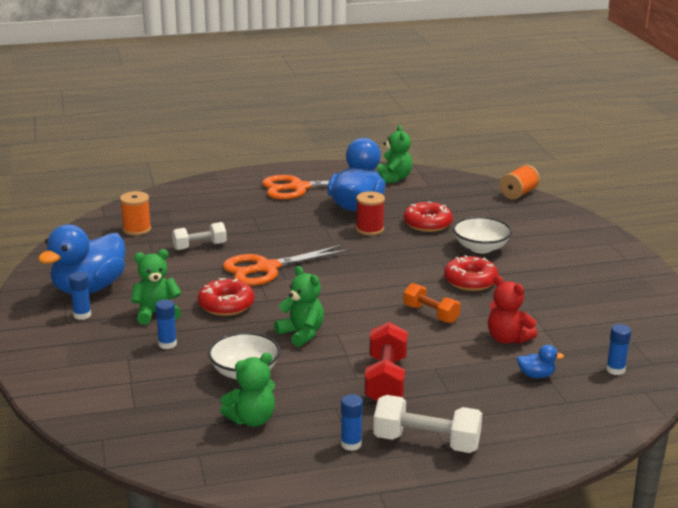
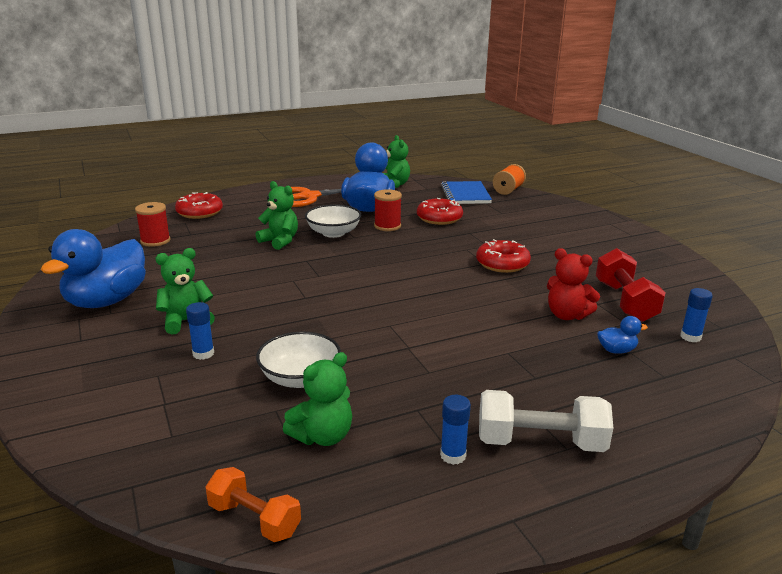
camera: 10 degrees left, 0 degrees up
blue glue stick [69,272,91,320] -> none
orange spool [120,191,151,235] -> red spool [135,202,170,247]
white dumbbell [172,222,227,250] -> none
red donut [198,278,255,316] -> red donut moved to [175,192,223,219]
orange scissors [223,245,350,286] -> none
green teddy bear [274,266,324,347] -> green teddy bear moved to [256,181,298,250]
red dumbbell [364,322,408,401] -> red dumbbell moved to [596,248,665,322]
orange dumbbell [403,283,461,323] -> orange dumbbell moved to [205,467,301,542]
white bowl [453,217,512,253] -> white bowl moved to [305,204,361,238]
none -> blue notebook [441,181,492,204]

